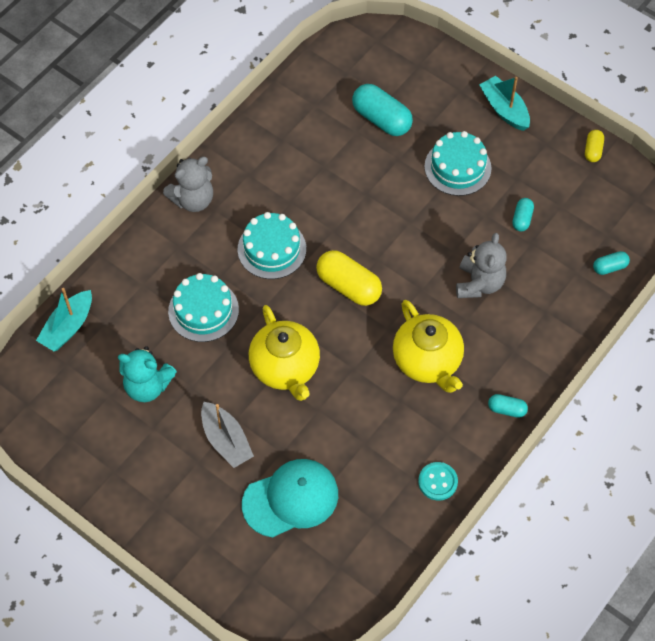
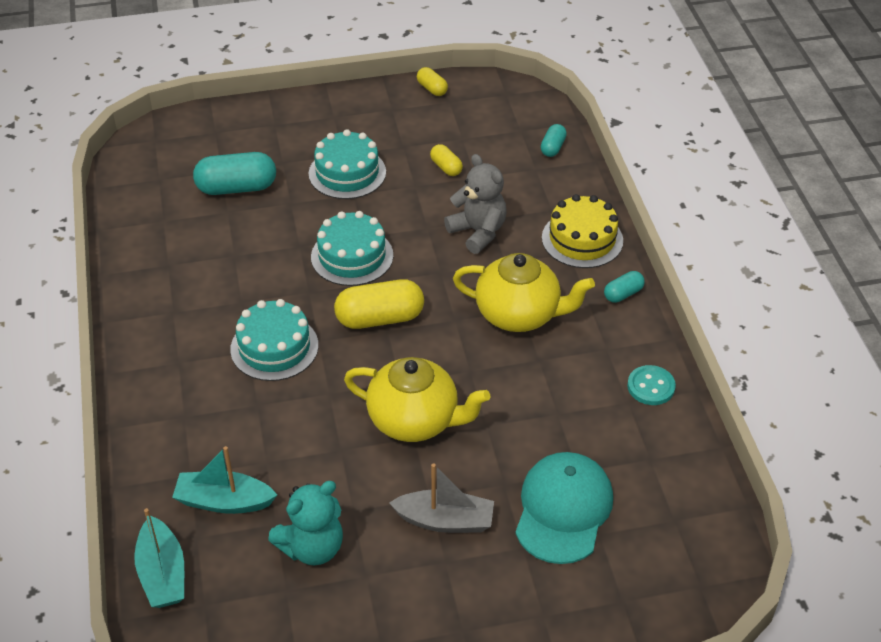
camera: 50 degrees left, 15 degrees down
grey teddy bear [163,157,213,212] -> none
turquoise cake [168,273,239,342] -> turquoise cake moved to [311,211,393,286]
turquoise boat [479,76,530,131] -> turquoise boat moved to [172,446,277,514]
turquoise capsule [512,198,534,232] -> yellow capsule [430,144,463,176]
none -> yellow cake [542,194,623,268]

